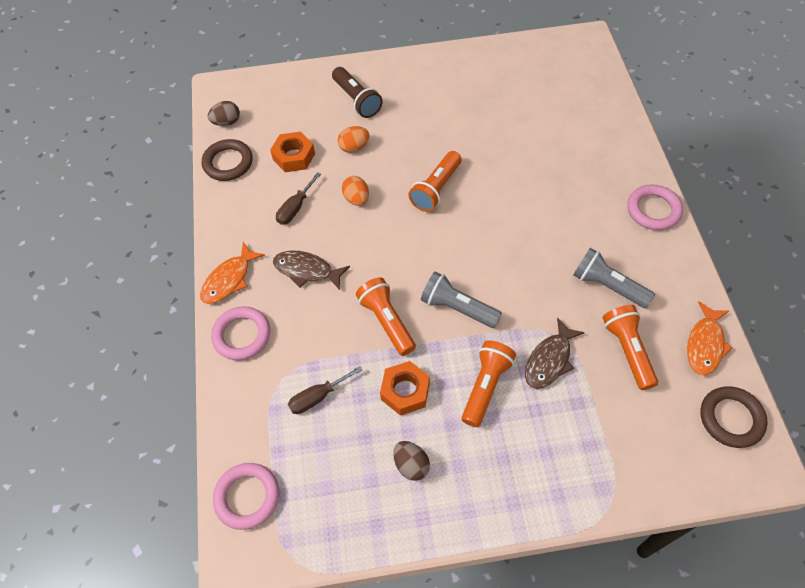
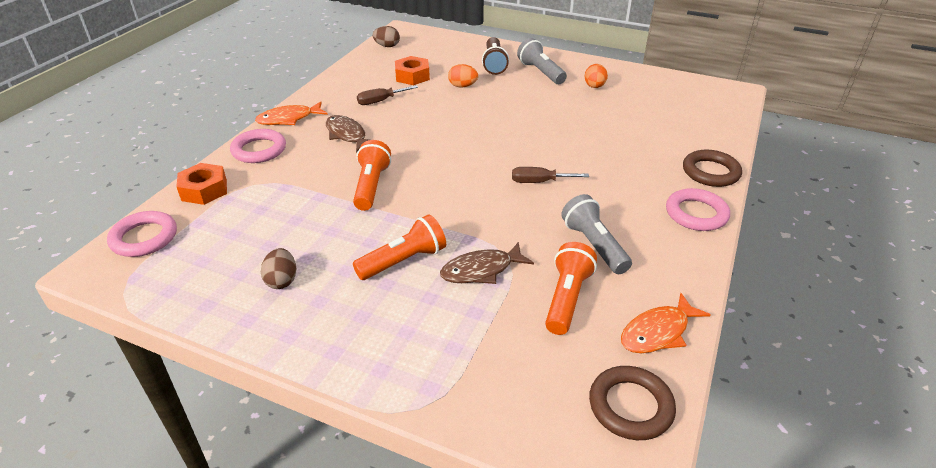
camera: 30 degrees right, 20 degrees down
brown ring [202,139,253,181] -> brown ring moved to [683,150,742,187]
brown screwdriver [288,366,362,414] -> brown screwdriver moved to [512,167,589,183]
orange egg [342,176,369,206] -> orange egg moved to [585,64,608,88]
orange nut [380,361,430,416] -> orange nut moved to [176,163,227,205]
orange flashlight [408,151,461,212] -> none
grey flashlight [421,271,502,328] -> grey flashlight moved to [517,38,567,84]

